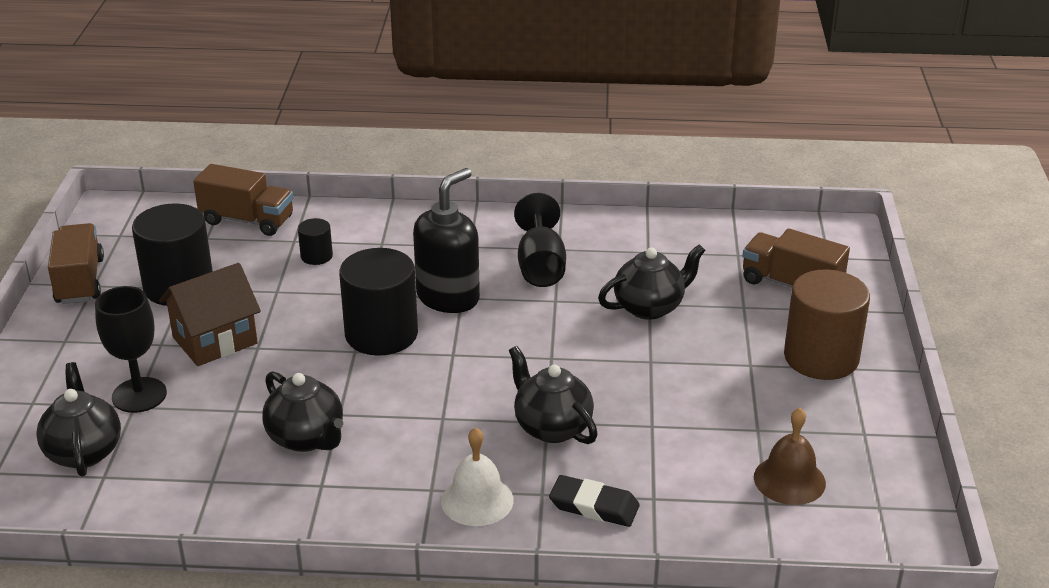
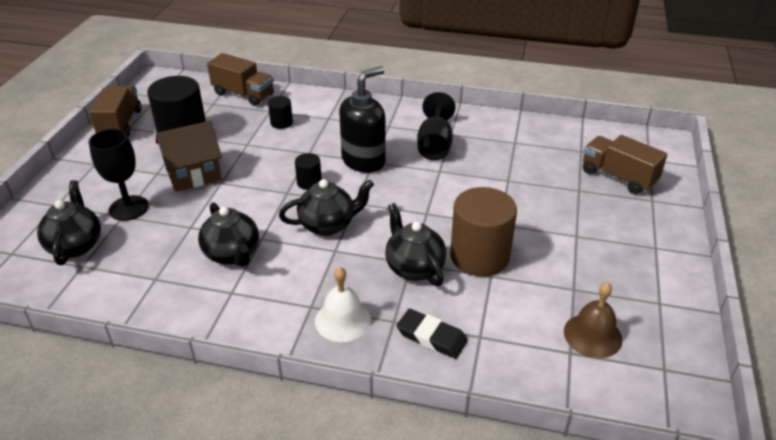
camera: 10 degrees right, 5 degrees up
black cylinder [339,248,418,356] -> black cylinder [295,153,322,190], size x0.47
black teapot [598,244,705,320] -> black teapot moved to [279,179,374,236]
brown cylinder [784,270,870,380] -> brown cylinder moved to [450,187,517,277]

